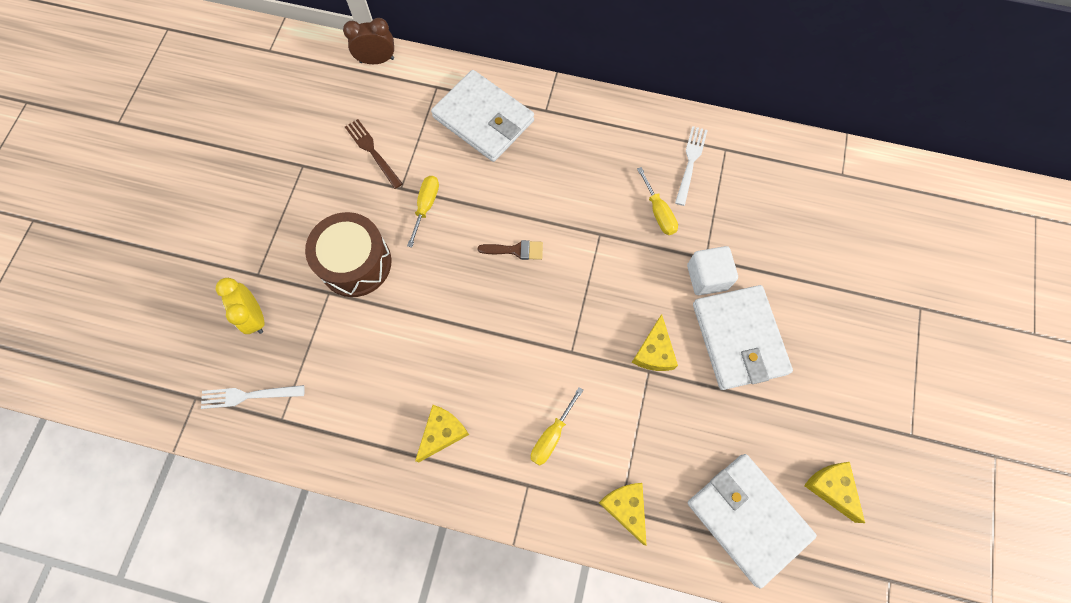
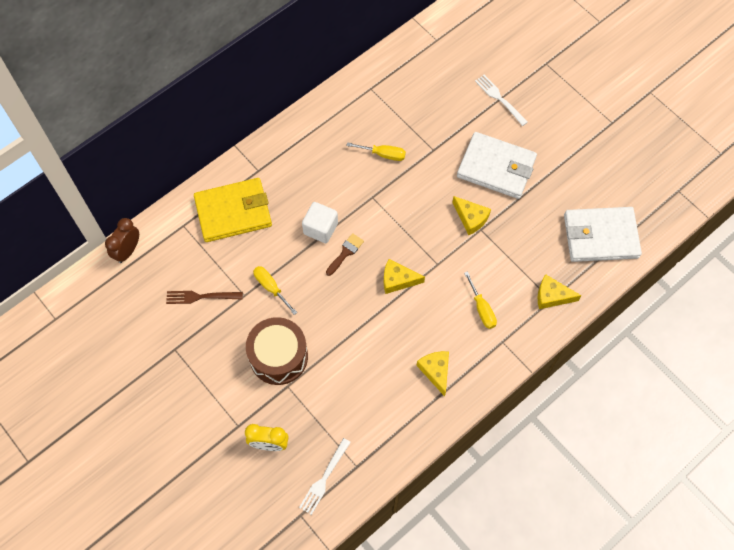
camera: 55 degrees left, 5 degrees down
white wallet [431,70,534,162] -> yellow wallet [194,178,272,242]
white fork [675,126,708,206] -> white fork moved to [475,75,528,126]
white cube [687,246,738,295] -> white cube moved to [302,202,338,243]
yellow cheese [804,462,865,523] -> yellow cheese moved to [384,259,425,294]

